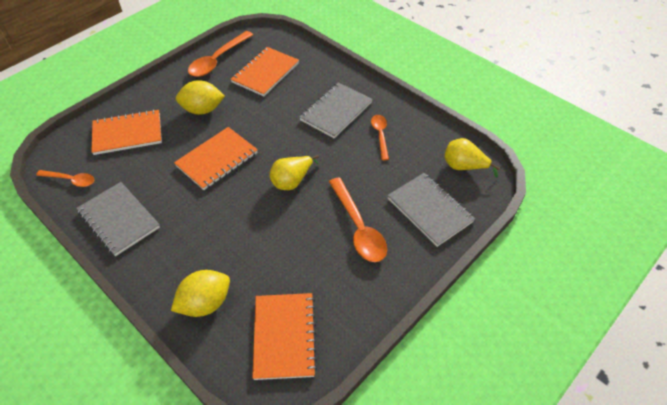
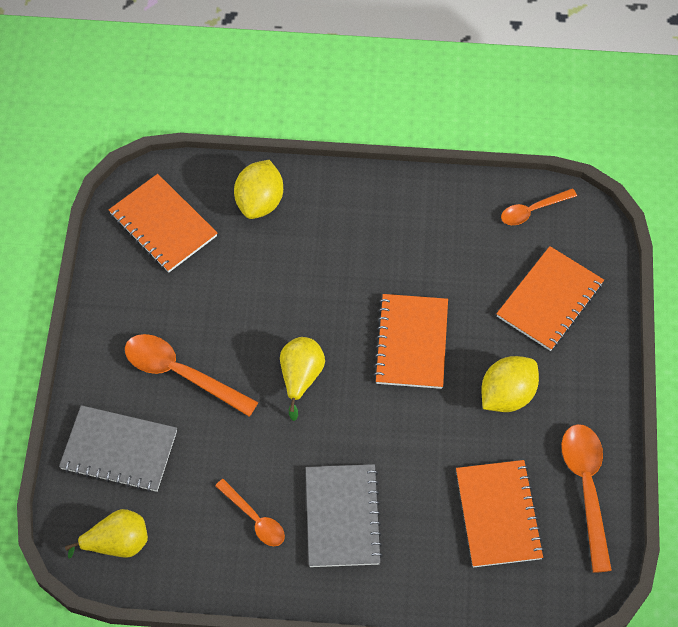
camera: 140 degrees right, 10 degrees up
grey notebook [76,182,160,256] -> none

